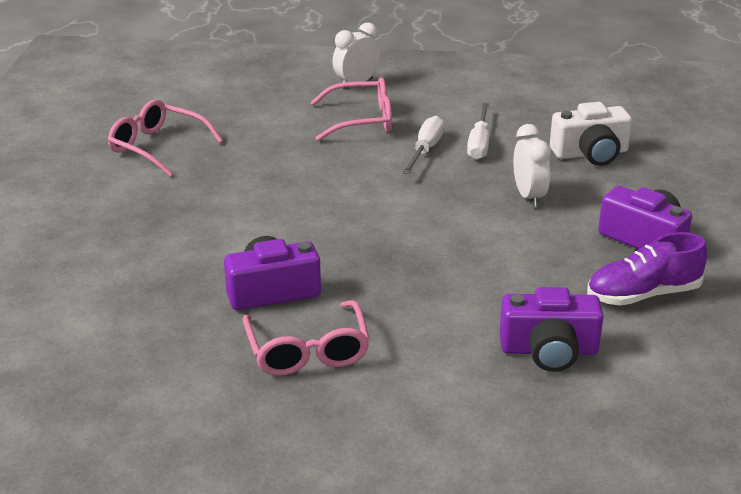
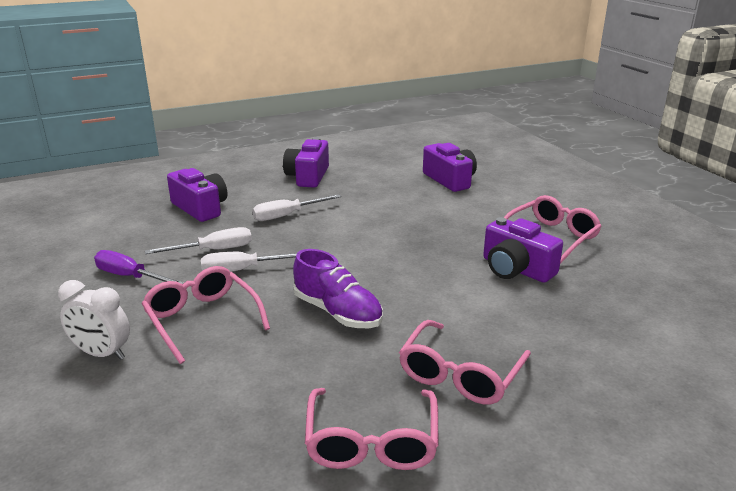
camera: 120 degrees left, 5 degrees down
white clock [513,124,551,207] -> white screwdriver [252,194,341,221]
white camera [550,102,632,166] -> purple camera [167,168,227,222]
purple shoe [587,232,707,306] -> purple shoe moved to [293,249,383,328]
none -> purple screwdriver [94,250,184,284]
none -> pink glasses [399,320,531,404]

